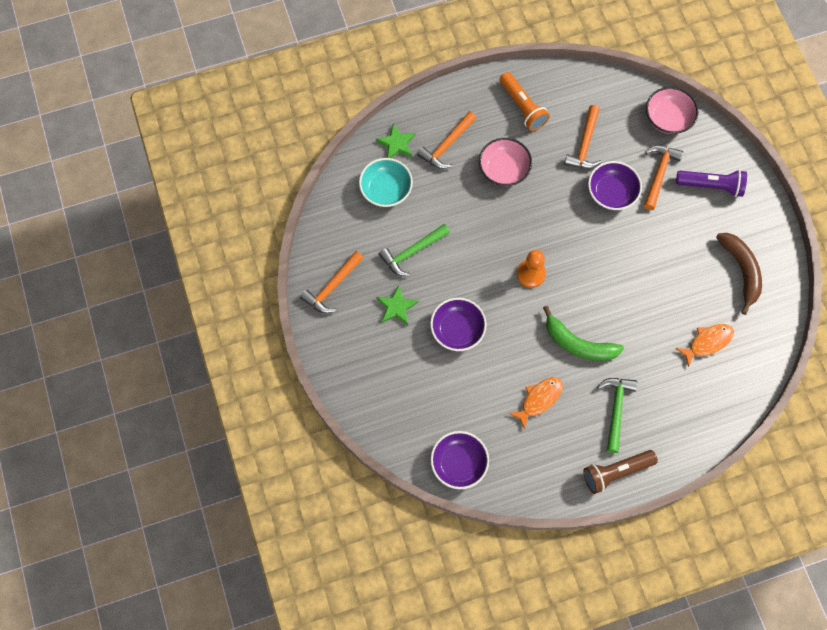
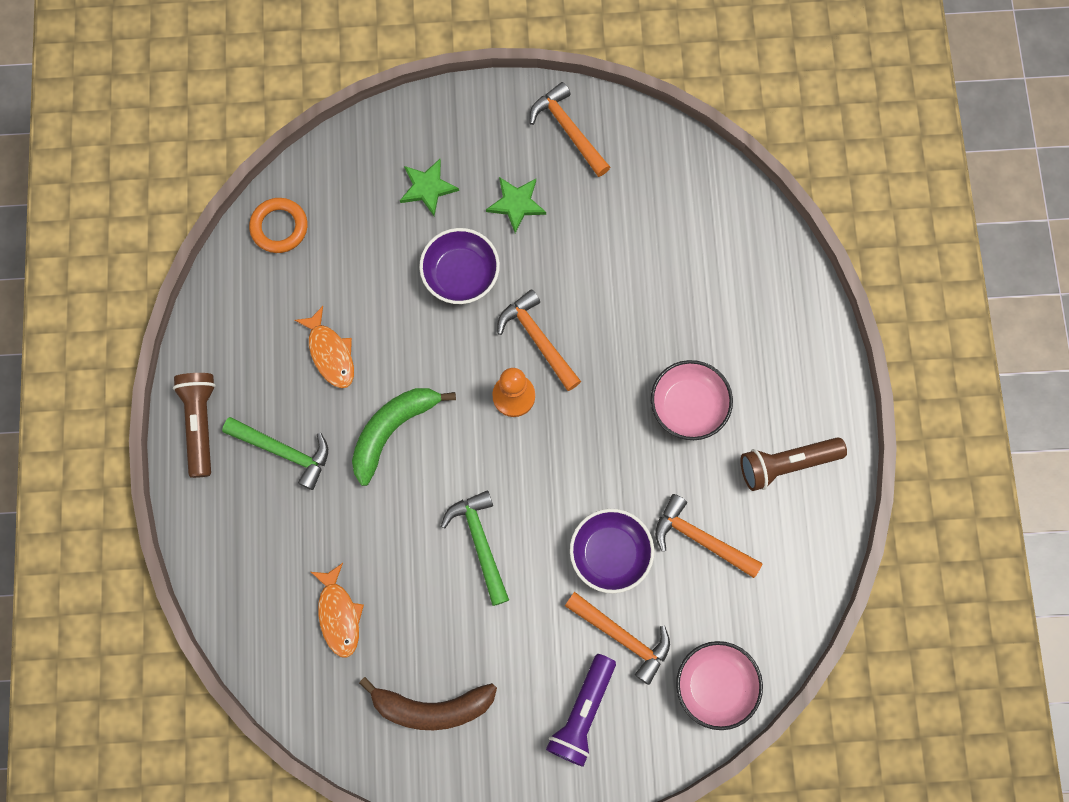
camera: 105 degrees right, 5 degrees up
turquoise bowl [359,158,413,207] -> none
green star [376,123,415,158] -> green star moved to [400,159,459,216]
green hammer [379,224,450,276] -> green hammer moved to [441,490,509,606]
orange hammer [417,111,477,169] -> orange hammer moved to [497,289,581,391]
purple bowl [430,431,489,489] -> orange ring [249,198,307,253]
orange flashlight [500,72,550,131] -> brown flashlight [740,437,847,491]

